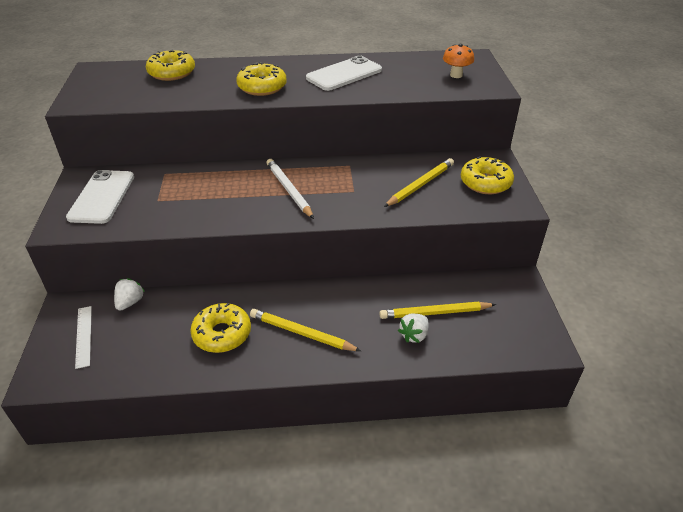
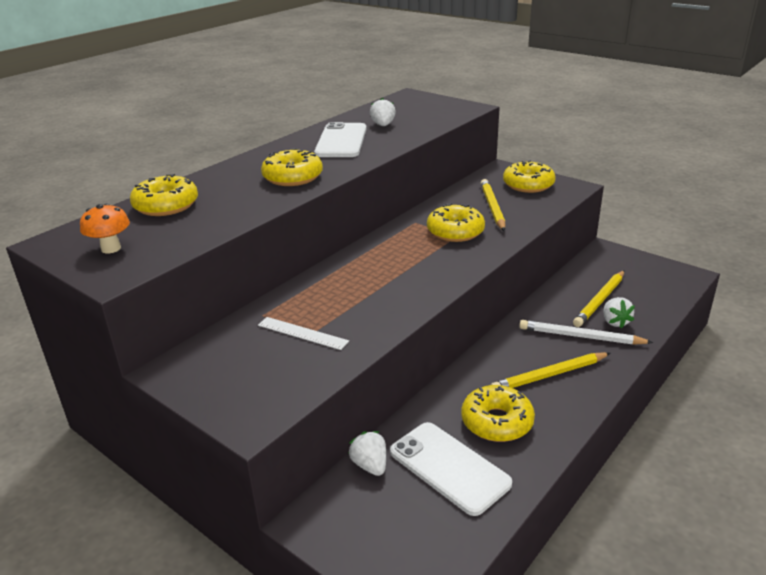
camera: 45 degrees left, 10 degrees down
white phone [66,170,134,224] -> white phone moved to [390,422,512,516]
white ruler [75,306,92,369] -> white ruler moved to [258,317,349,350]
white pencil [266,159,314,219] -> white pencil moved to [519,320,653,345]
orange mushroom [443,44,474,78] -> orange mushroom moved to [80,204,130,253]
none -> white strawberry [370,98,396,126]
none -> yellow donut [427,203,485,242]

